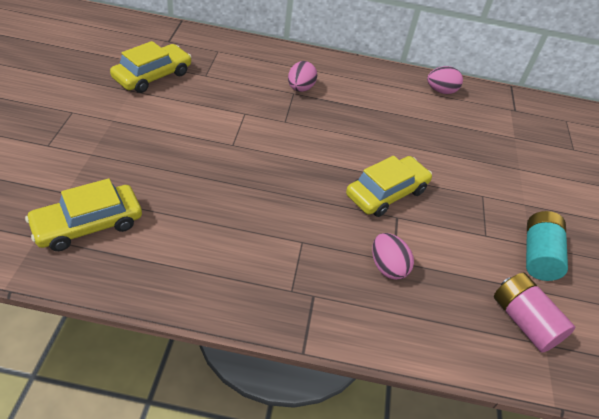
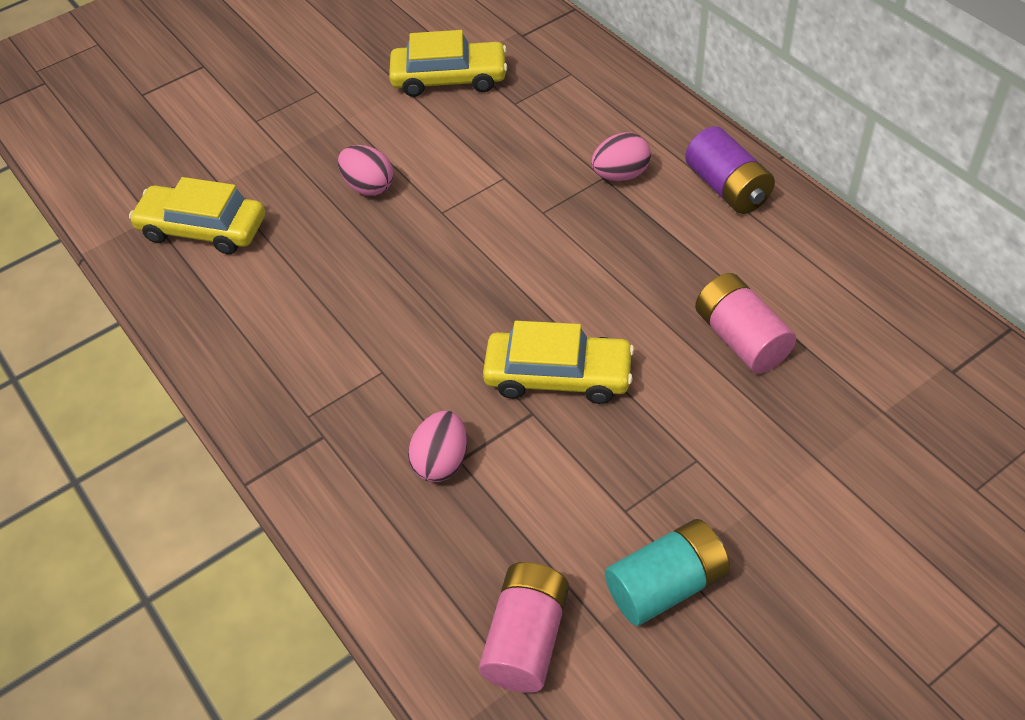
camera: 55 degrees right, 5 degrees up
pink egg [427,66,463,94] -> pink egg moved to [338,145,393,196]
none -> purple battery [685,126,775,214]
none -> pink battery [695,273,796,374]

